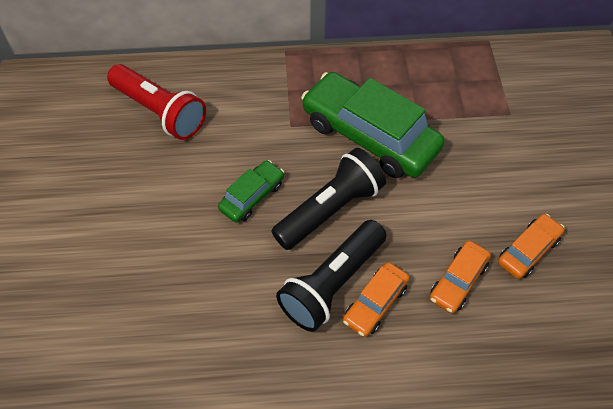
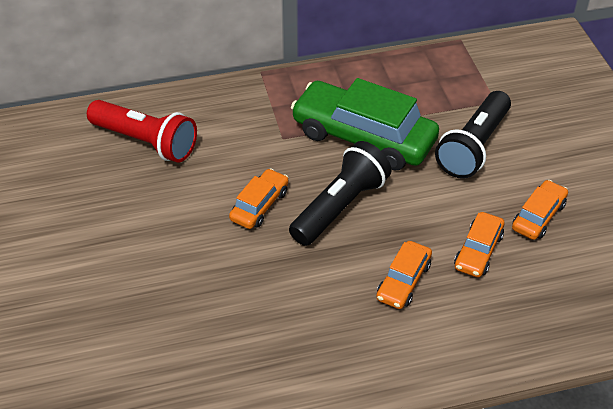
camera: 10 degrees left, 10 degrees down
green car [218,160,284,223] -> orange car [229,169,289,229]
black flashlight [276,220,386,332] -> black flashlight moved to [435,91,511,179]

